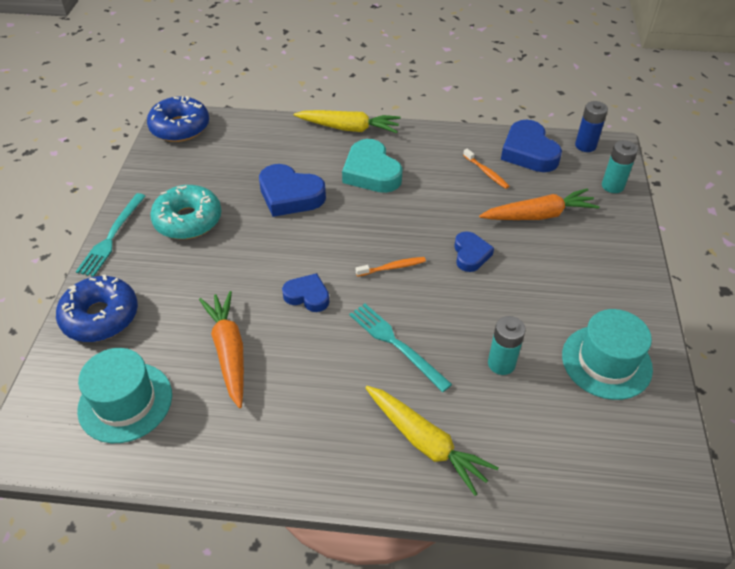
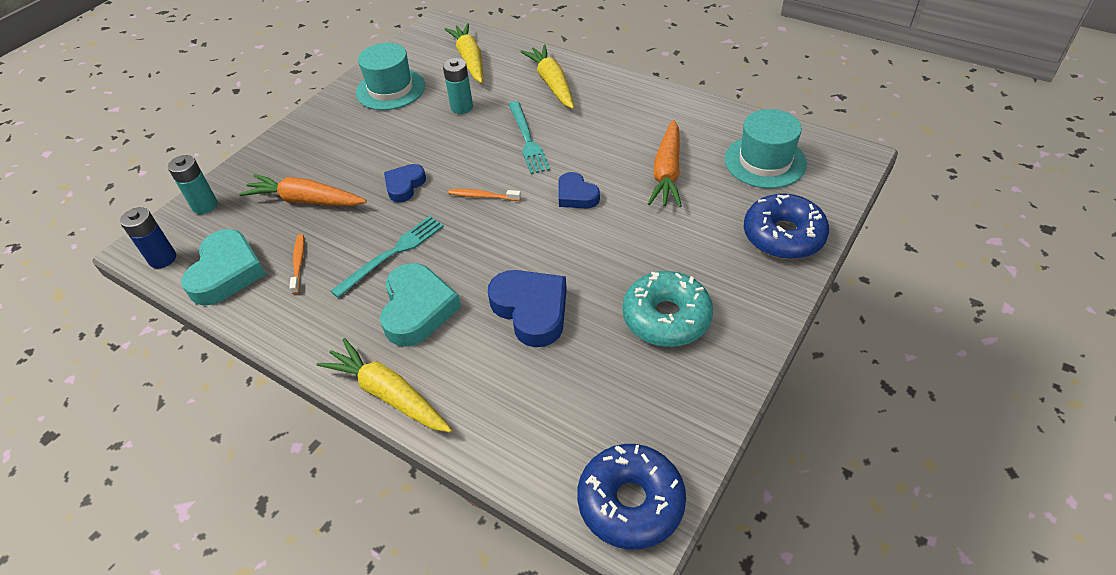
camera: 150 degrees left, 0 degrees up
turquoise fork [75,193,146,277] -> turquoise fork moved to [331,216,444,298]
blue heart [501,119,562,172] -> turquoise heart [181,229,266,306]
none -> yellow carrot [444,23,483,83]

